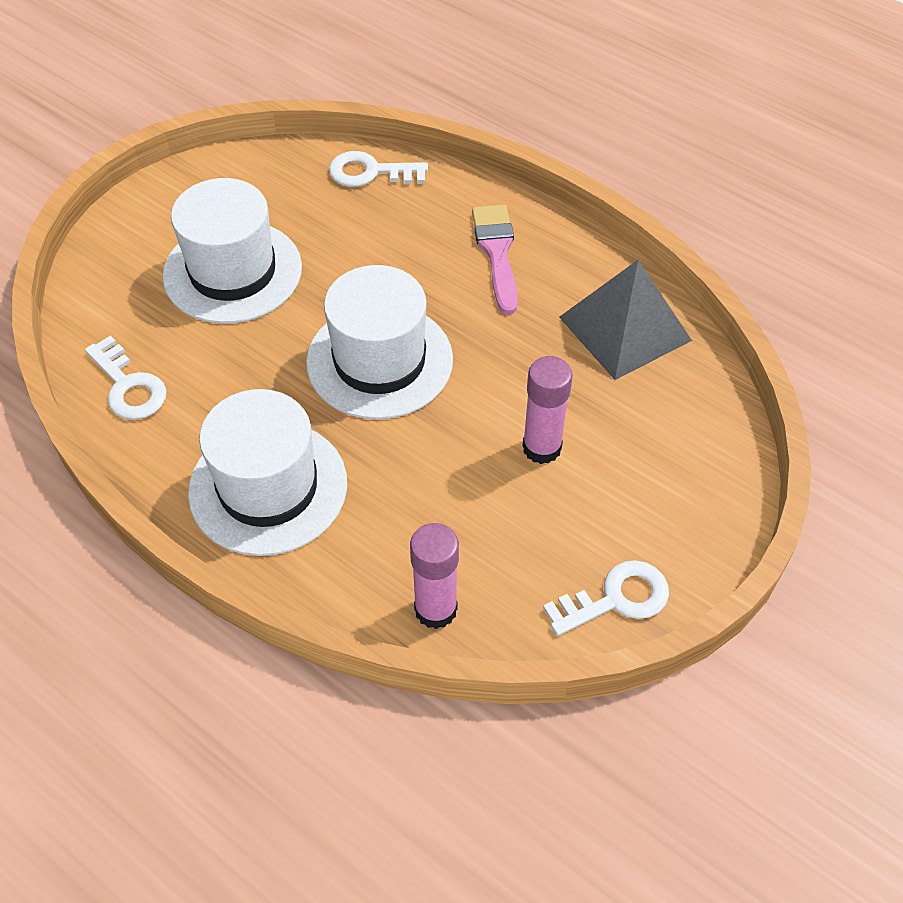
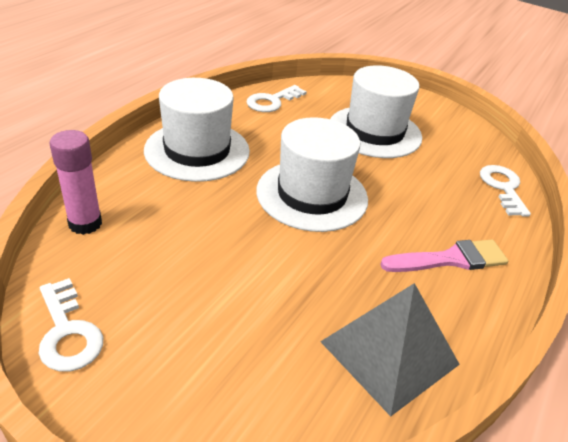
camera: 80 degrees right, 15 degrees down
pink glue stick [522,356,573,464] -> none

